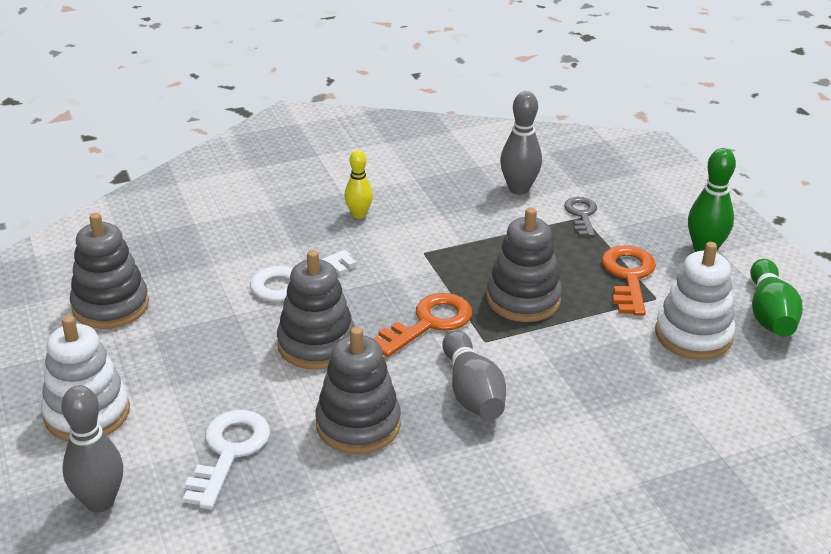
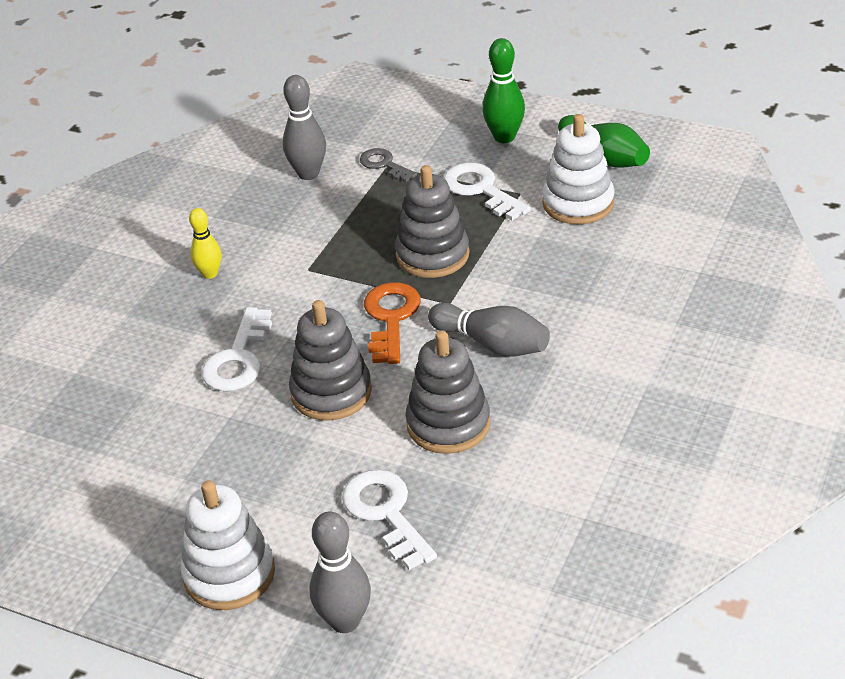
camera: 40 degrees left, 5 degrees up
grey stacking toy [70,213,149,329] -> none
orange key [602,245,656,316] -> white key [443,163,531,220]

